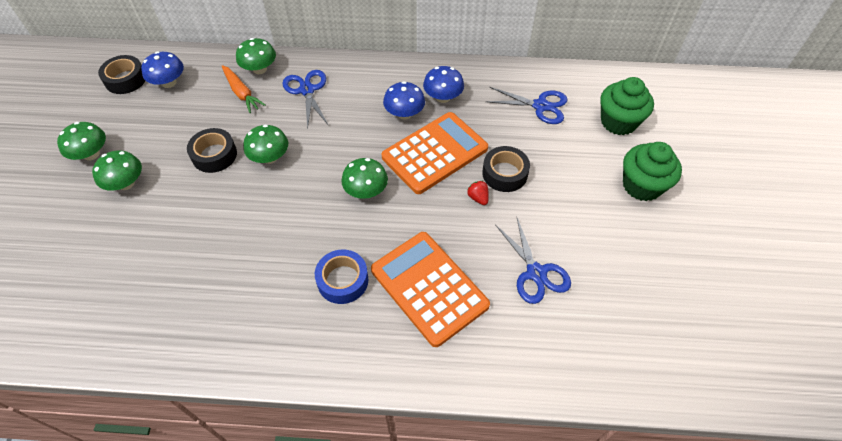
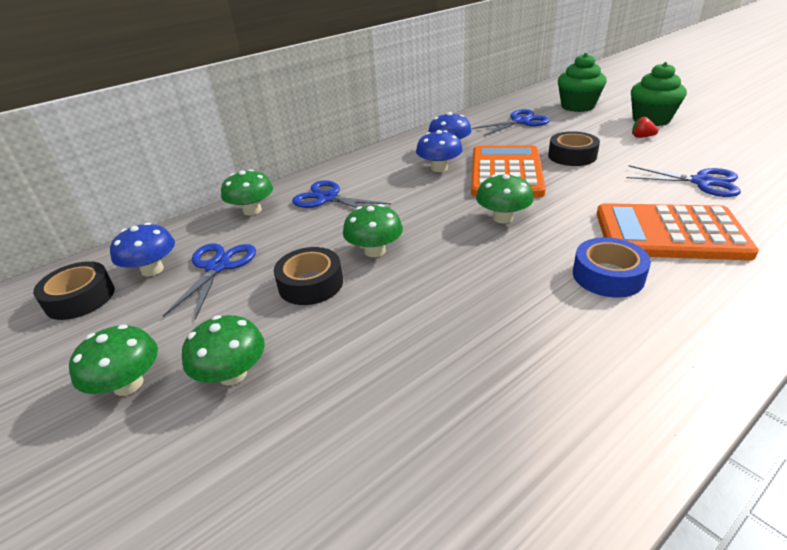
camera: 40 degrees left, 20 degrees down
orange carrot [222,65,266,113] -> none
red strawberry [467,181,489,205] -> red strawberry moved to [632,117,658,138]
none -> blue scissors [163,243,256,320]

